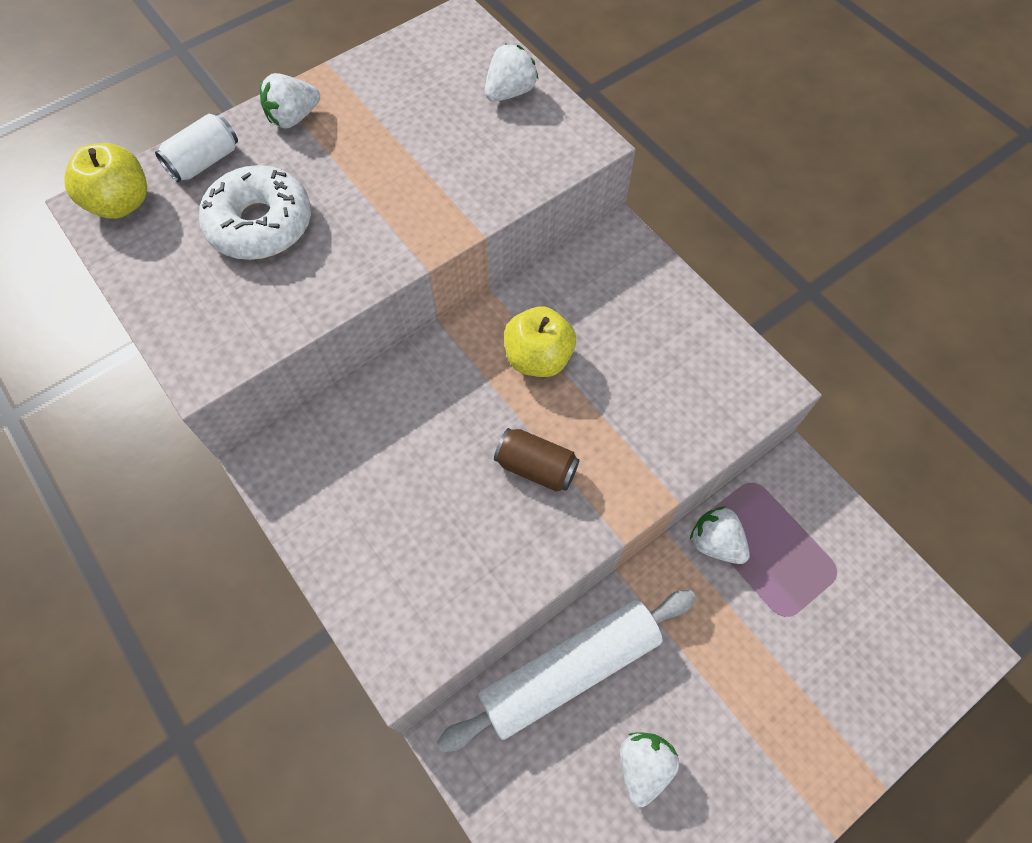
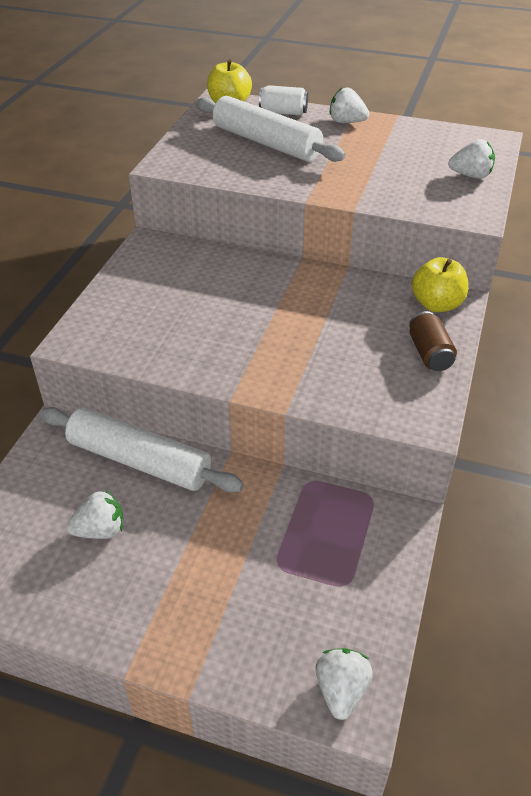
camera: 55 degrees right, 20 degrees down
white donut [199,165,311,260] -> white rolling pin [196,96,345,162]
brown can [494,428,580,492] -> brown can moved to [409,311,457,371]
yellow apple [504,306,576,377] -> yellow apple moved to [412,257,468,312]
white strawberry [690,506,750,564] -> white strawberry moved to [315,648,373,720]

